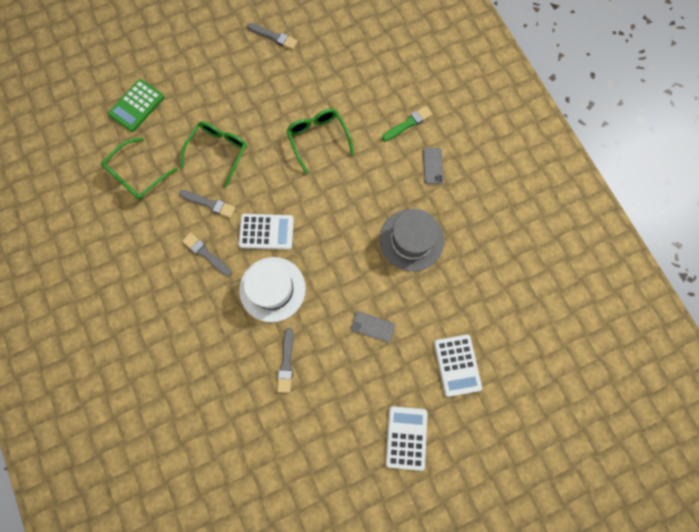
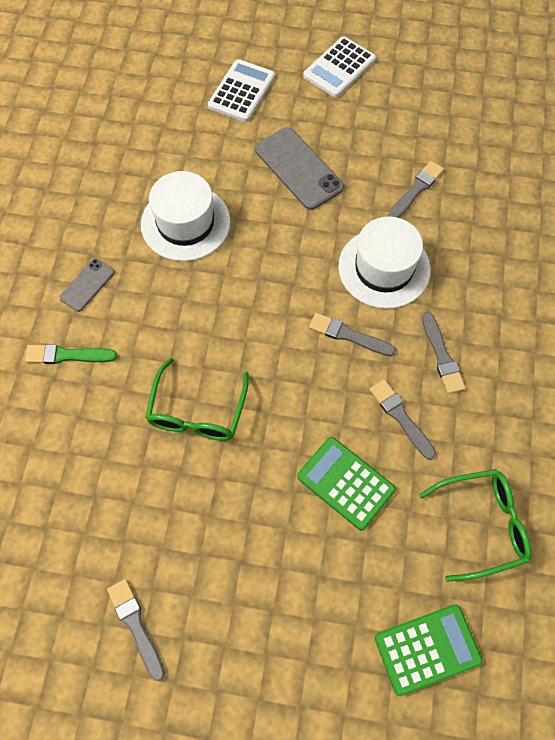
camera: 145 degrees left, 10 degrees down
green glasses [181,121,247,188] -> green calculator [297,437,396,531]
white calculator [239,214,294,250] -> grey brush [309,313,396,356]
grey phone [351,311,395,342] -> grey phone [255,127,344,210], size x1.80
grey hat [380,209,444,271] -> white hat [141,171,230,261]

